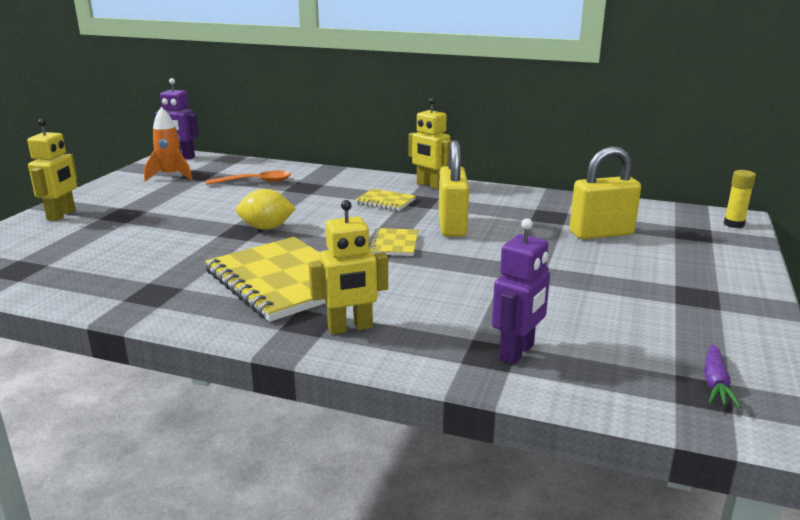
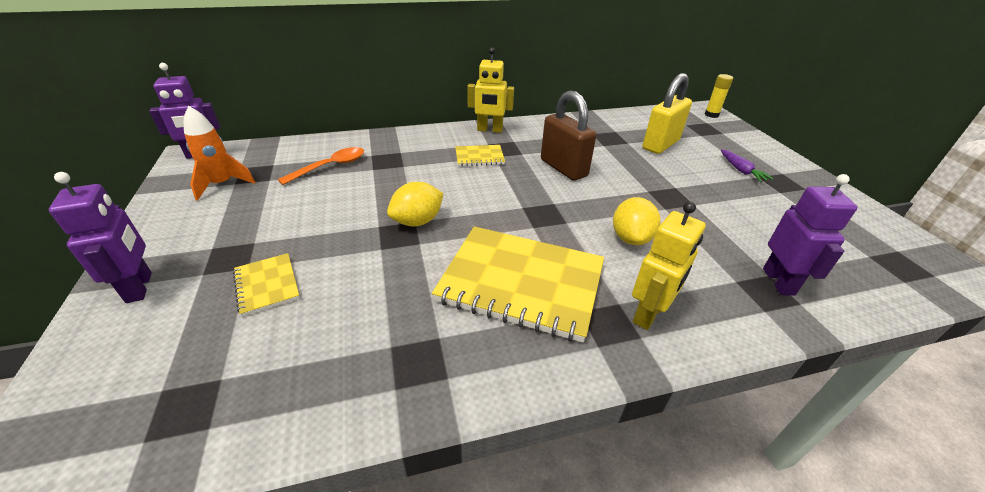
camera: 35 degrees left, 15 degrees up
yellow robot [27,119,78,221] -> purple robot [49,172,152,303]
yellow notebook [369,228,418,256] -> yellow notebook moved to [233,253,300,316]
yellow padlock [439,140,469,237] -> brown padlock [541,90,596,181]
purple carrot [704,344,741,408] -> purple carrot moved to [721,149,774,182]
none -> yellow lemon [613,197,661,245]

